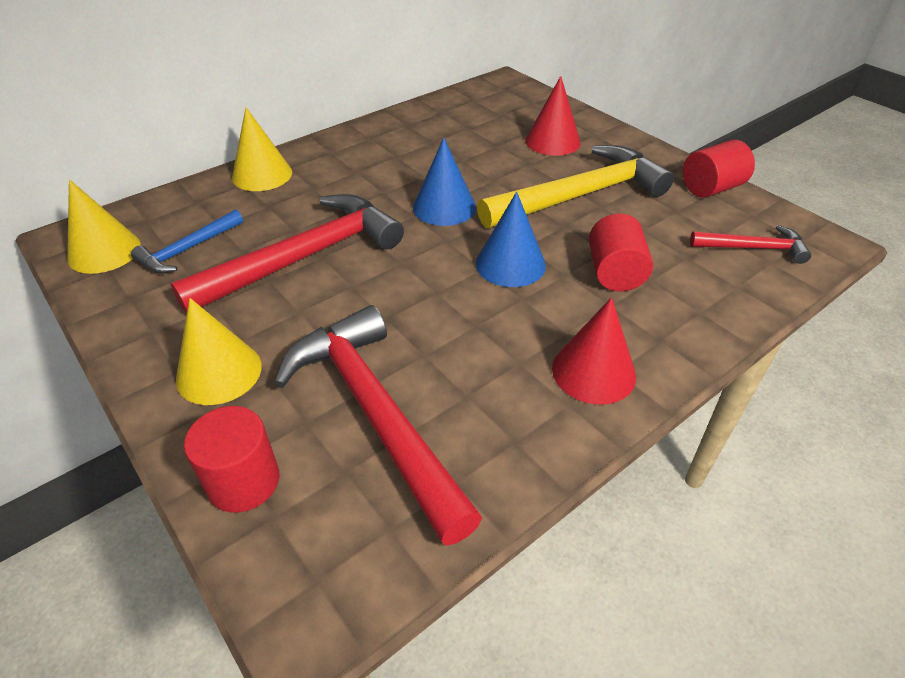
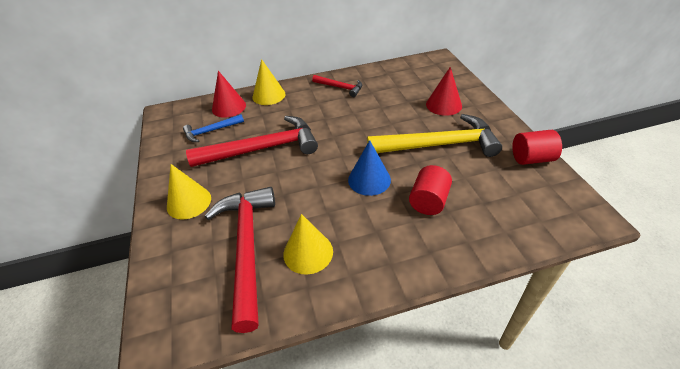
camera: 25 degrees right, 0 degrees up
yellow cone [67,179,141,274] -> yellow cone moved to [283,214,333,275]
red cylinder [184,406,279,513] -> none
blue cone [413,137,476,226] -> none
red cone [552,297,636,404] -> red cone moved to [212,71,246,118]
red hammer [690,225,811,264] -> red hammer moved to [312,75,362,97]

